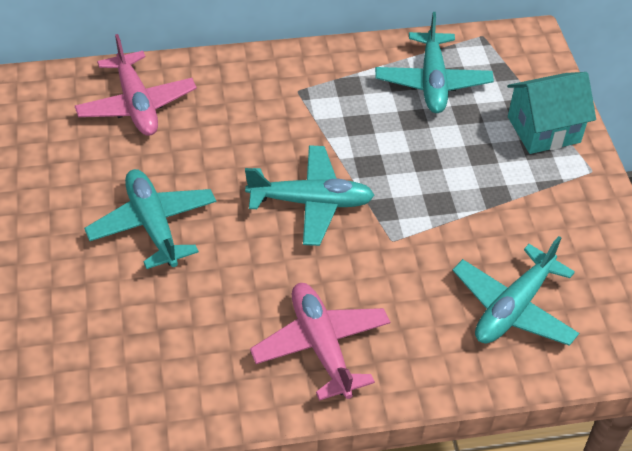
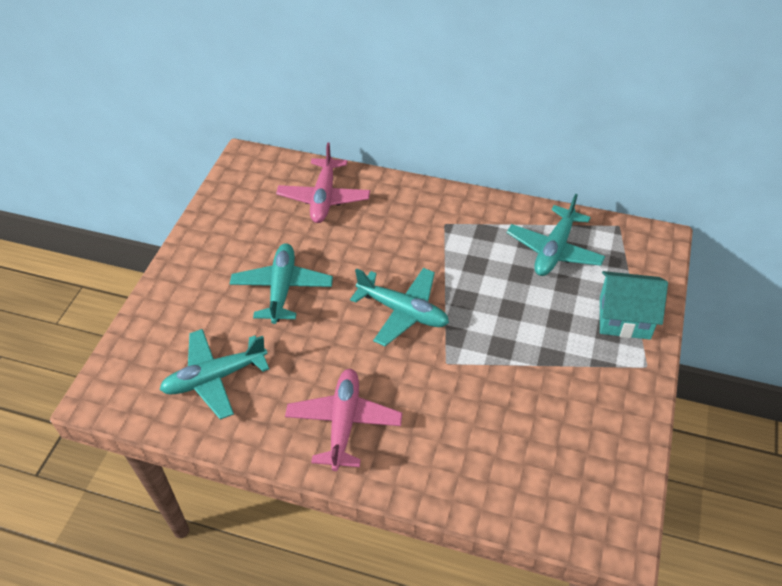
camera: 30 degrees right, 0 degrees up
turquoise plane [452,236,579,346] -> turquoise plane moved to [159,329,269,419]

